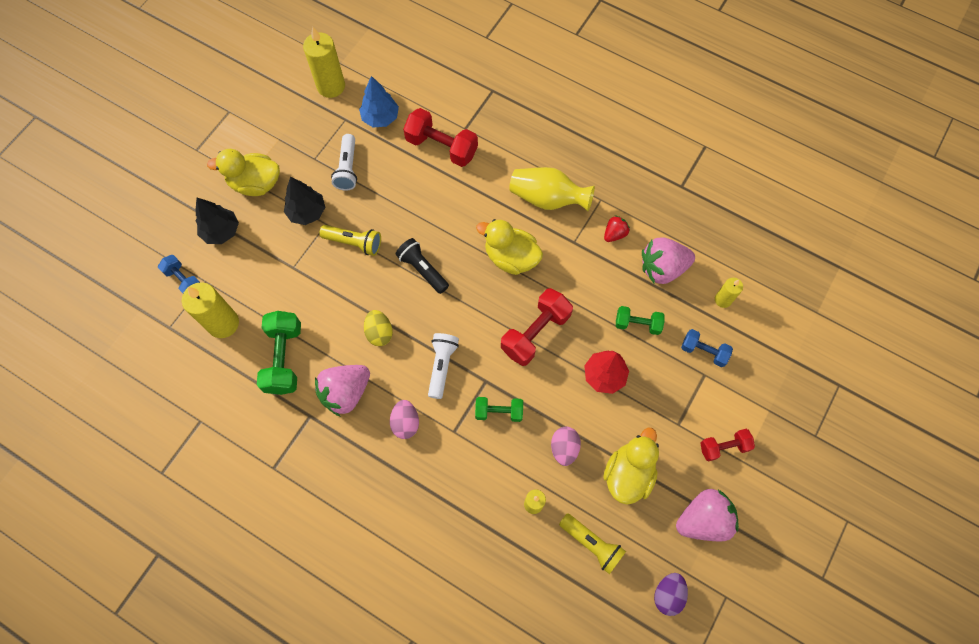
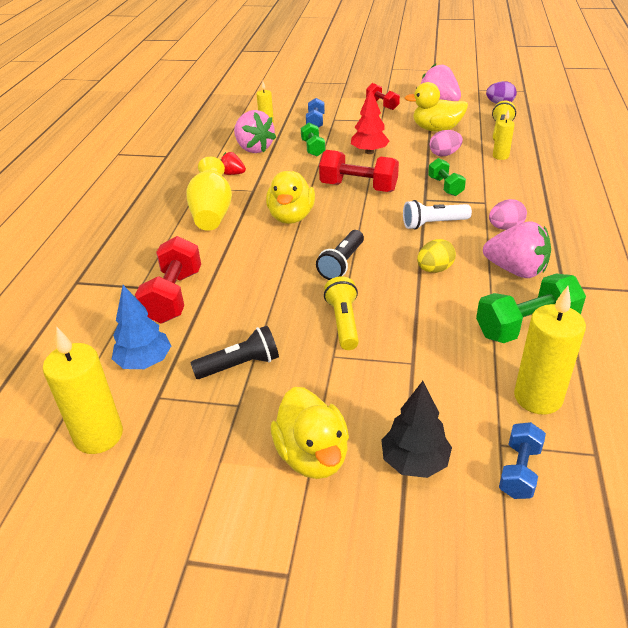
camera: 110 degrees left, 30 degrees down
black tree [284,177,325,225] -> none
white flashlight [331,134,357,190] -> black flashlight [190,326,279,379]

